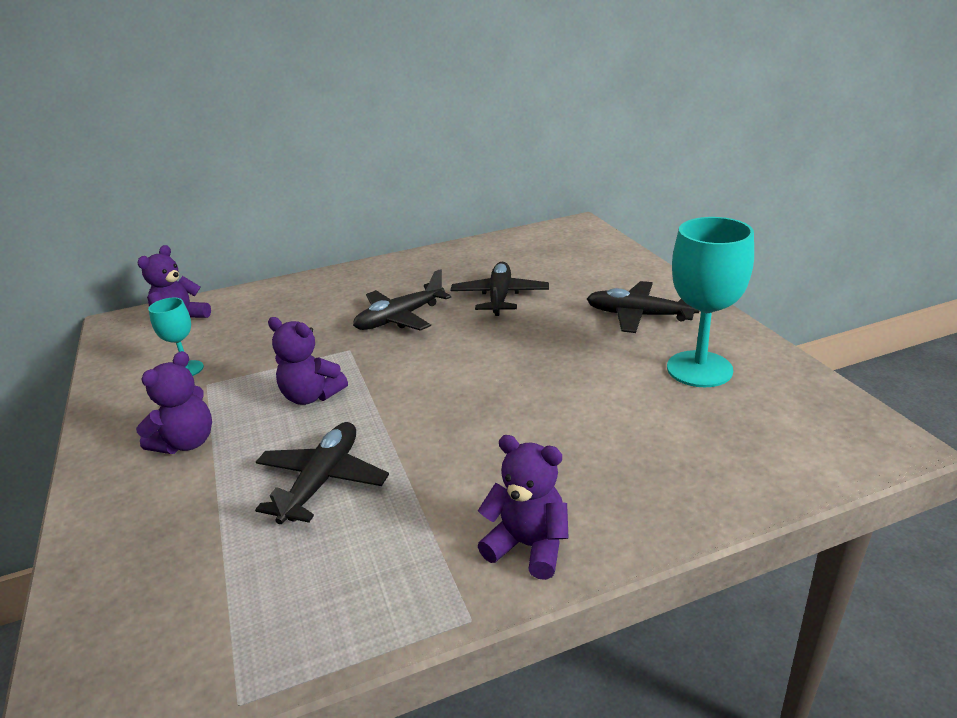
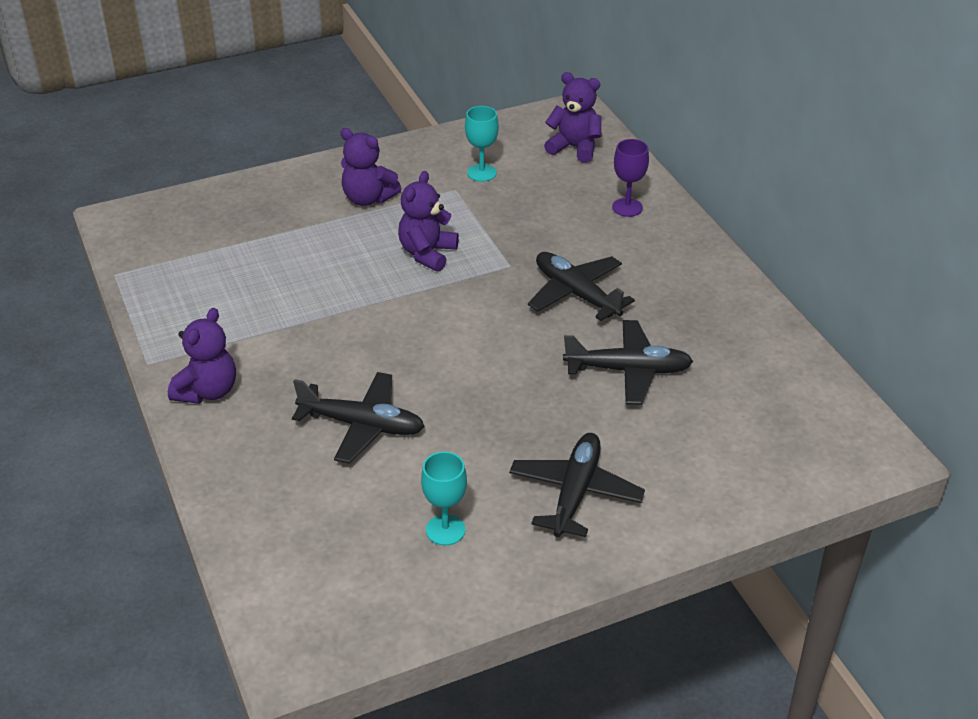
camera: 85 degrees right, 10 degrees up
black plane [255,422,389,524] -> black plane moved to [292,372,425,464]
turquoise goblet [667,217,754,387] -> turquoise goblet [421,452,467,546], size x0.54
none -> purple goblet [612,139,649,217]

